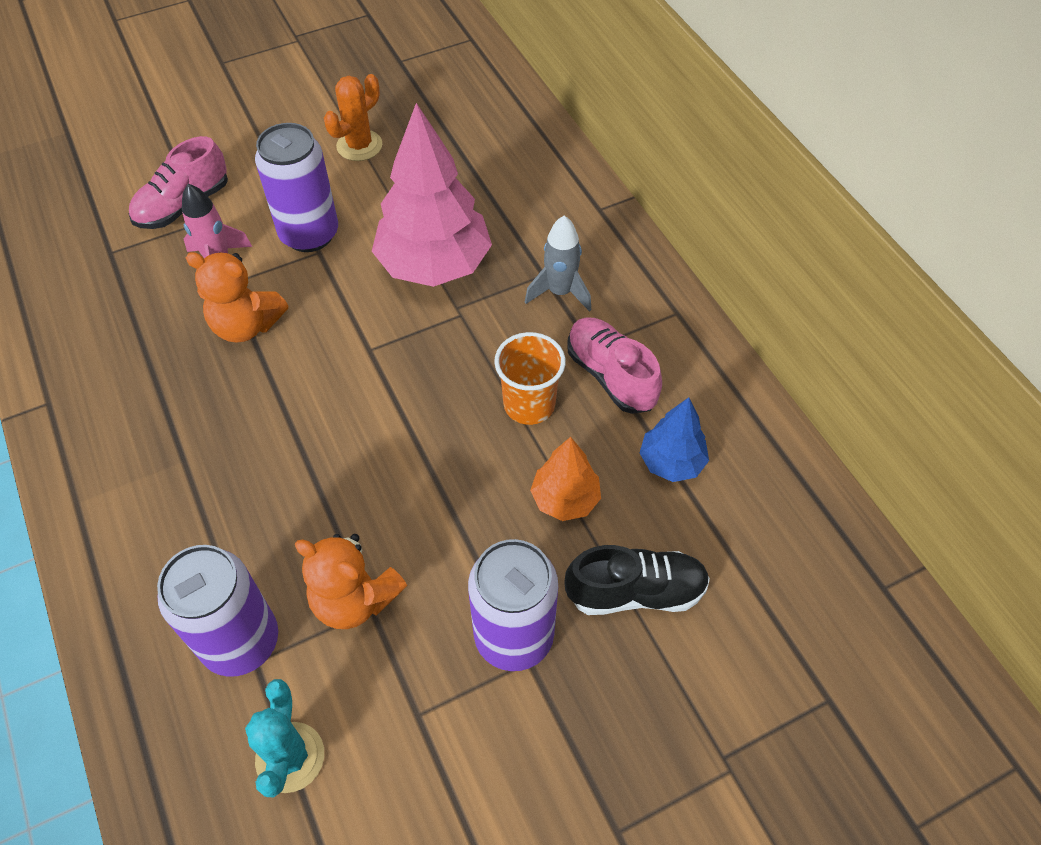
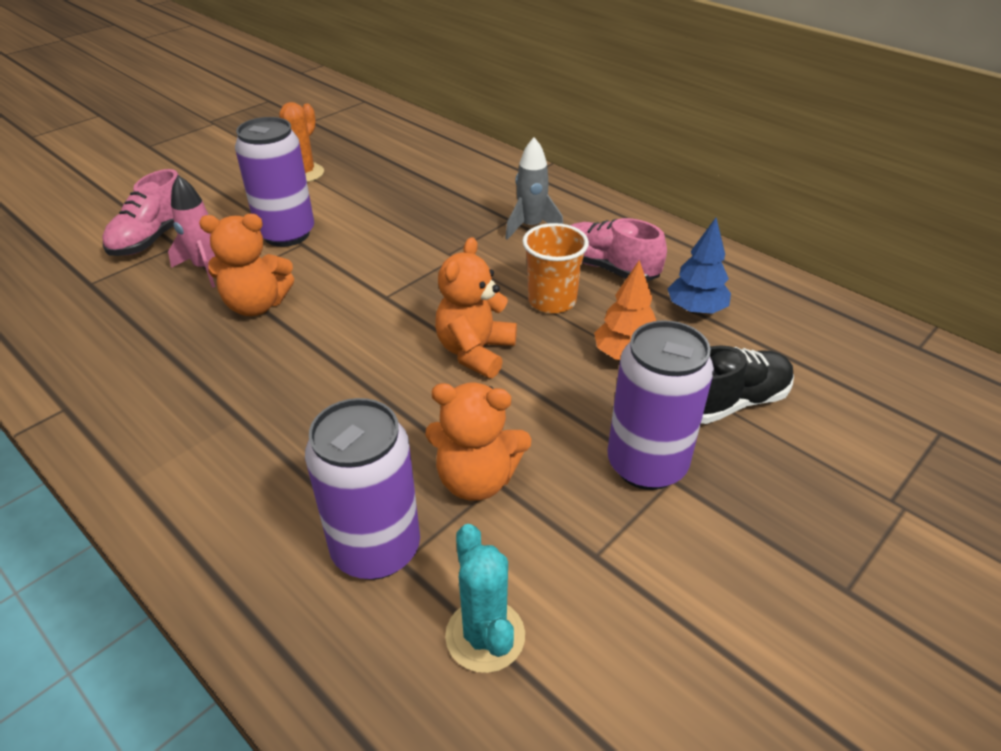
camera: 20 degrees left, 15 degrees down
pink tree [372,103,492,287] -> none
none -> orange teddy bear [435,237,517,378]

